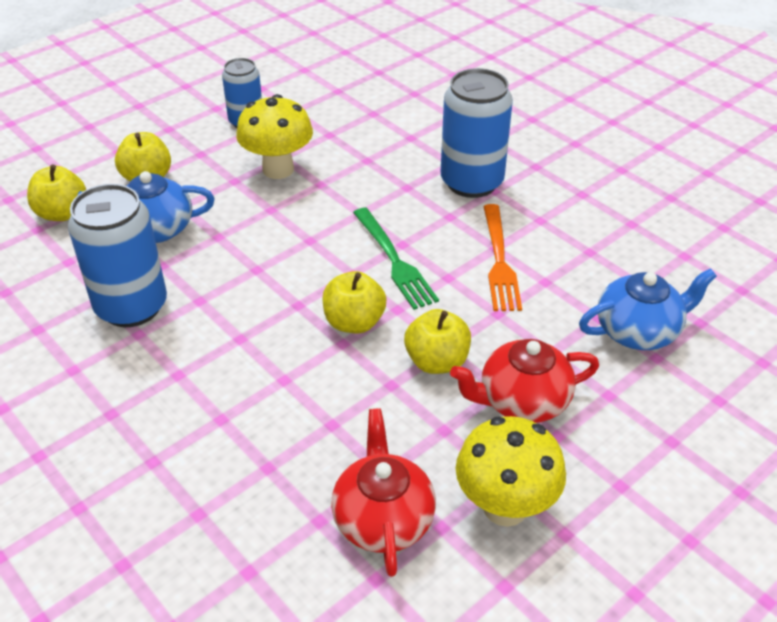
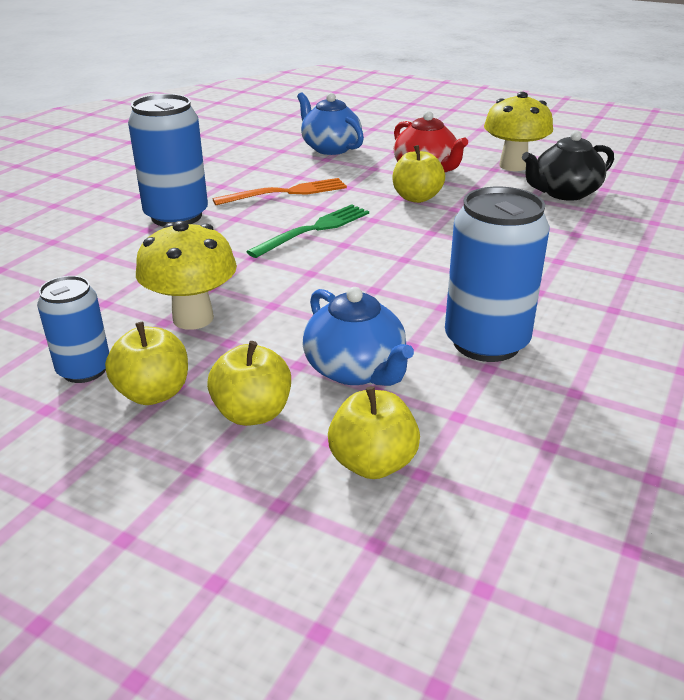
camera: 110 degrees left, 10 degrees down
yellow apple [322,271,387,333] -> yellow apple moved to [105,322,188,405]
red teapot [331,408,436,577] -> black teapot [522,130,614,201]

